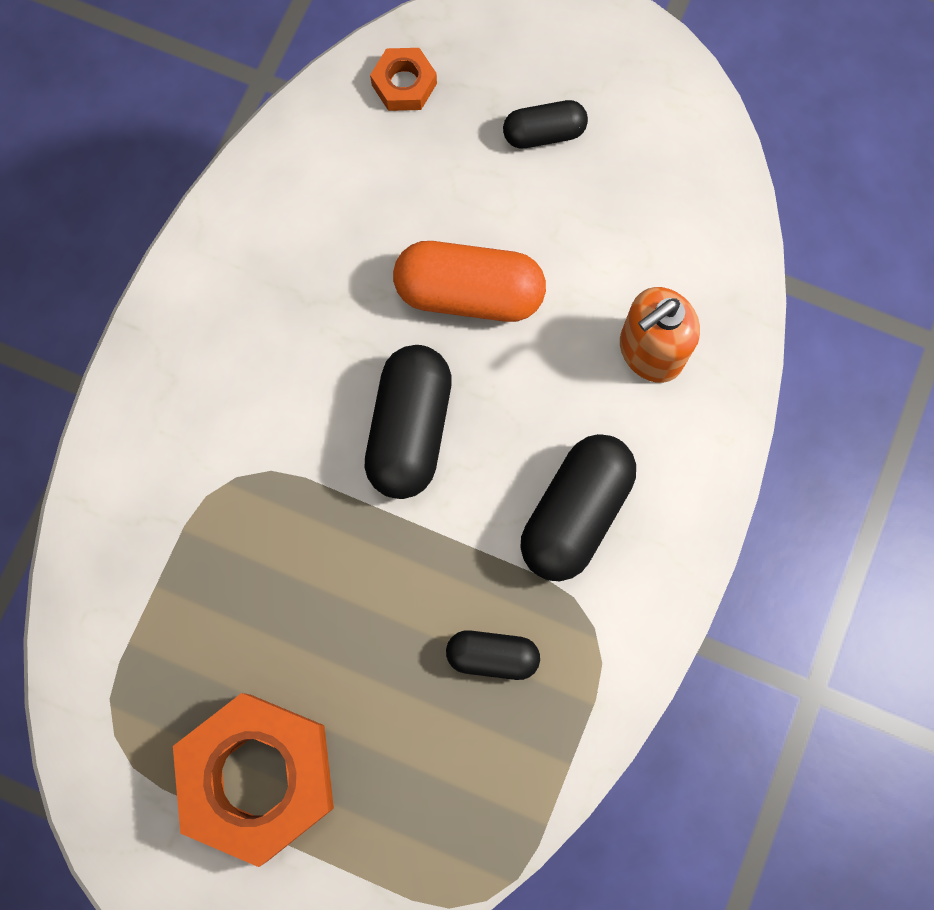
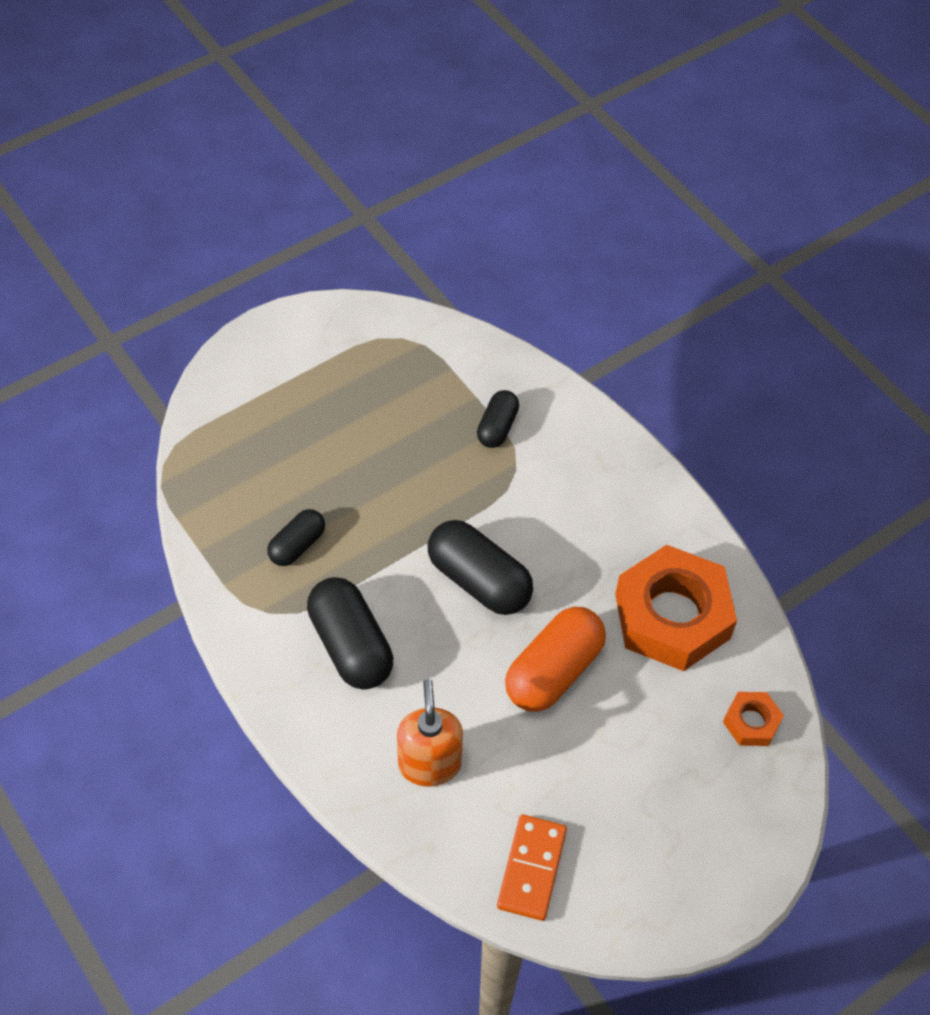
camera: 120 degrees right, 20 degrees down
orange nut [173,693,334,867] -> orange nut moved to [615,545,737,671]
black capsule [503,100,588,148] -> black capsule moved to [477,390,519,448]
none -> orange domino [497,815,567,921]

